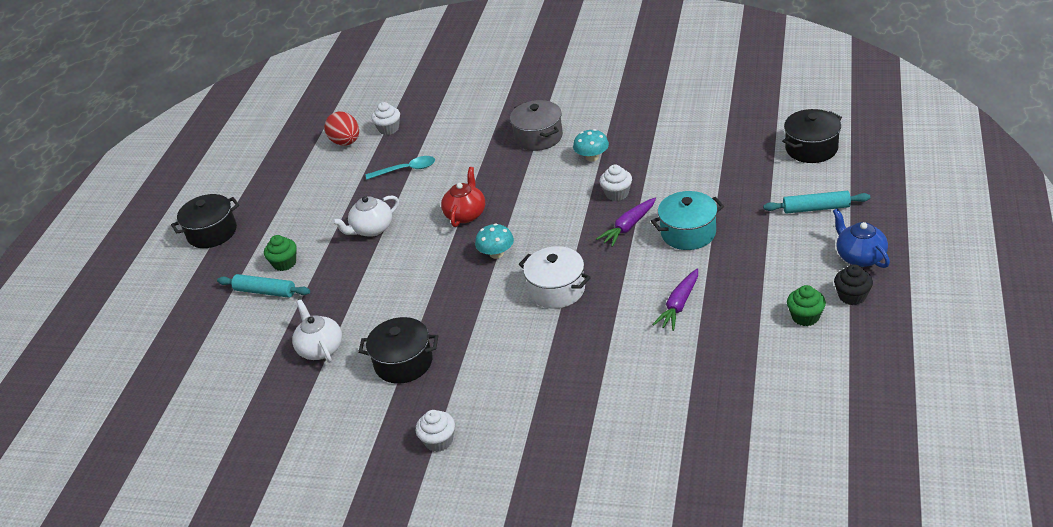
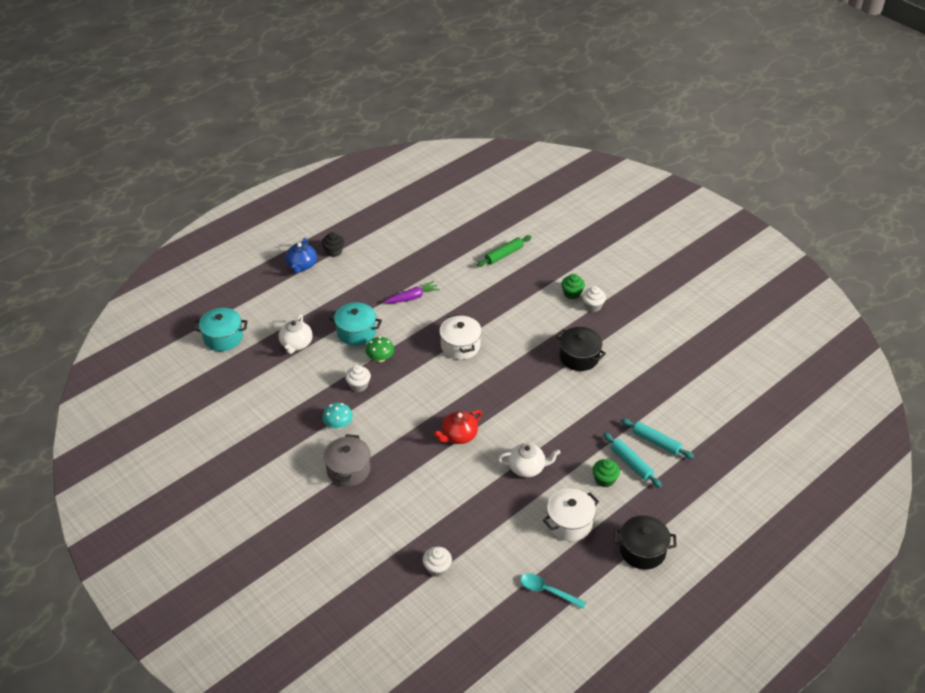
camera: 150 degrees left, 5 degrees up
white teapot [292,300,342,363] -> white teapot moved to [279,314,313,354]
red egg [324,111,359,145] -> none
turquoise spoon [366,156,435,180] -> turquoise spoon moved to [520,573,586,609]
turquoise mushroom [475,223,514,259] -> none
purple carrot [596,198,656,247] -> green mushroom [366,337,394,362]
turquoise rolling pin [763,191,870,214] -> turquoise rolling pin moved to [621,418,694,459]
black pot [782,109,842,163] -> turquoise pot [194,308,248,351]
green cupcake [787,285,826,326] -> green cupcake moved to [561,274,585,299]
none -> green rolling pin [477,235,531,267]
none -> white pot [543,489,599,541]

